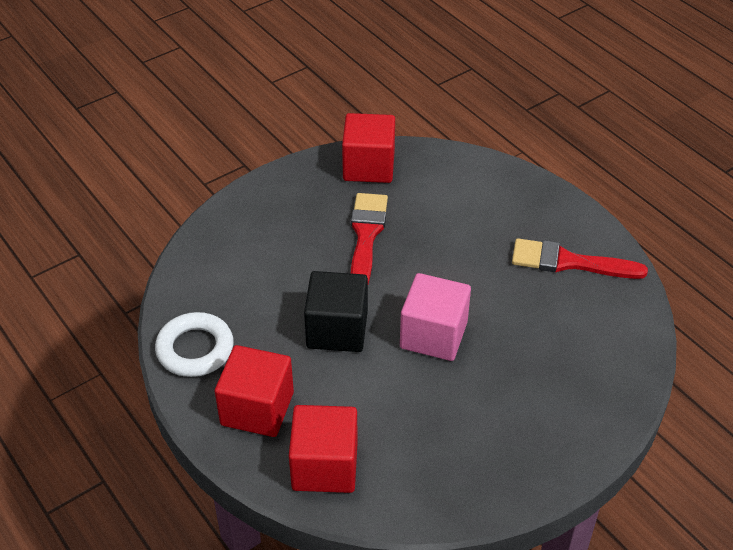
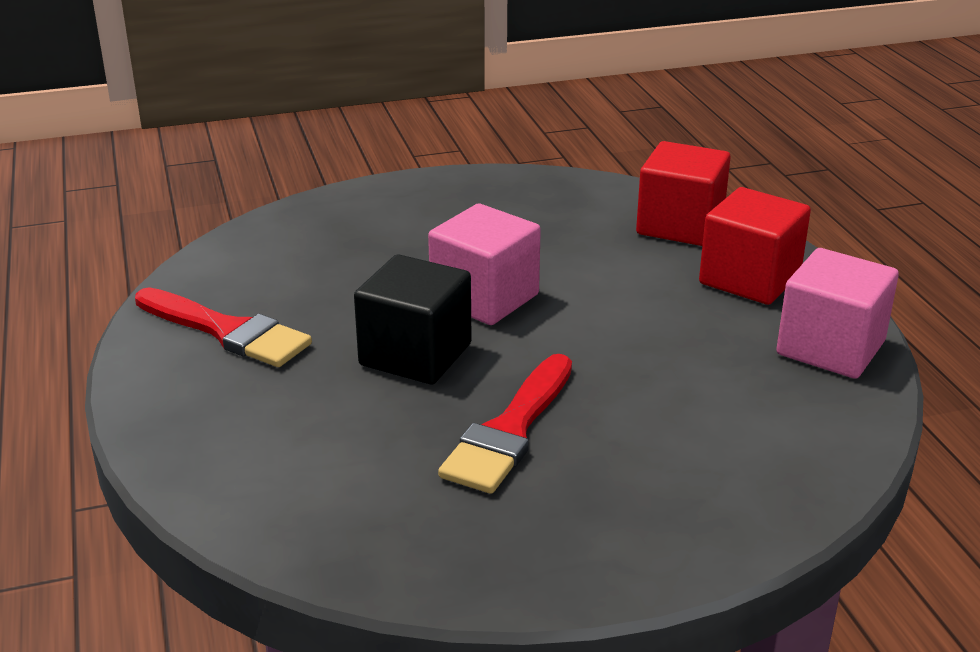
camera: 160 degrees left, 15 degrees down
white ring [155,312,234,377] -> pink cube [776,248,899,379]
black cube [304,271,368,352] -> black cube moved to [354,254,472,384]
red cube [342,113,395,183] -> none

